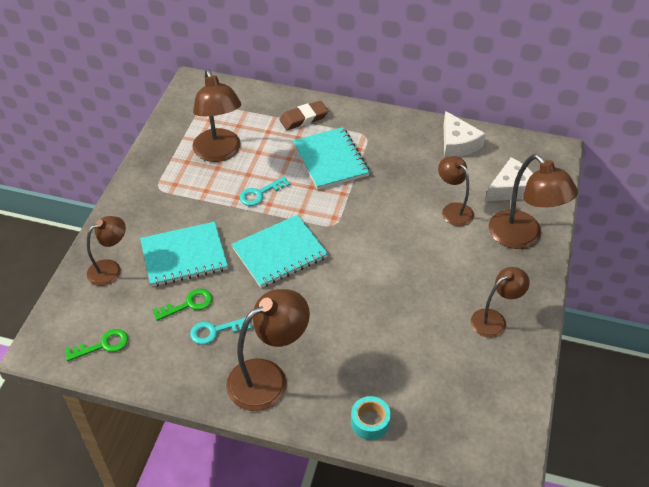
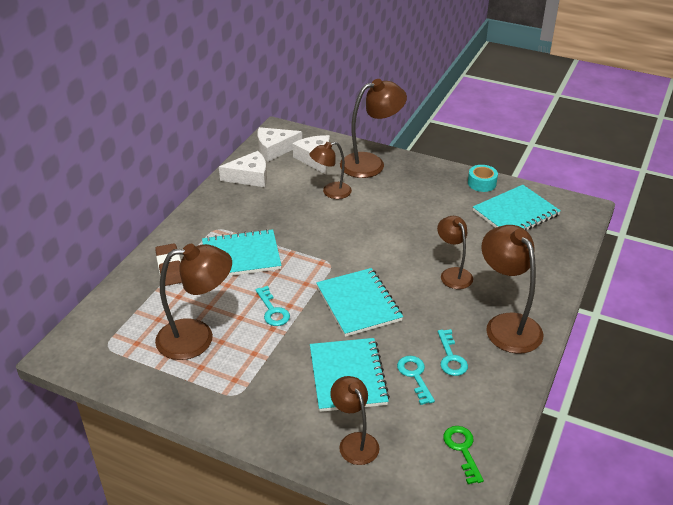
camera: 80 degrees left, 10 degrees down
green key [152,289,212,321] -> turquoise key [397,356,435,405]
turquoise tape [351,396,391,440] -> turquoise tape moved to [468,165,498,192]
brown lamp [471,267,530,338] -> brown lamp moved to [437,216,473,289]
none -> white cheese [257,127,302,162]
none -> turquoise notebook [473,185,561,230]

